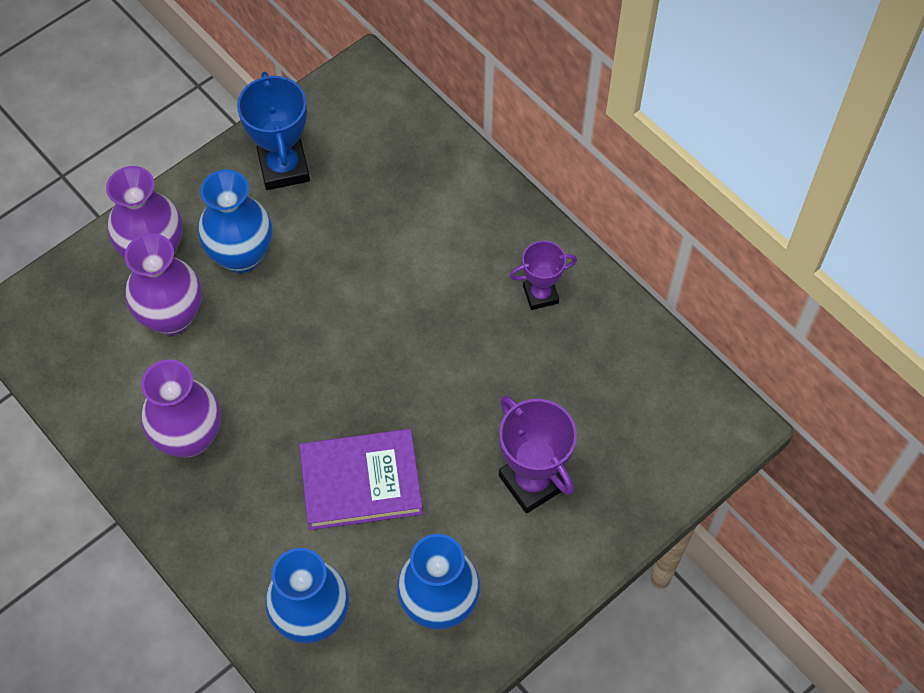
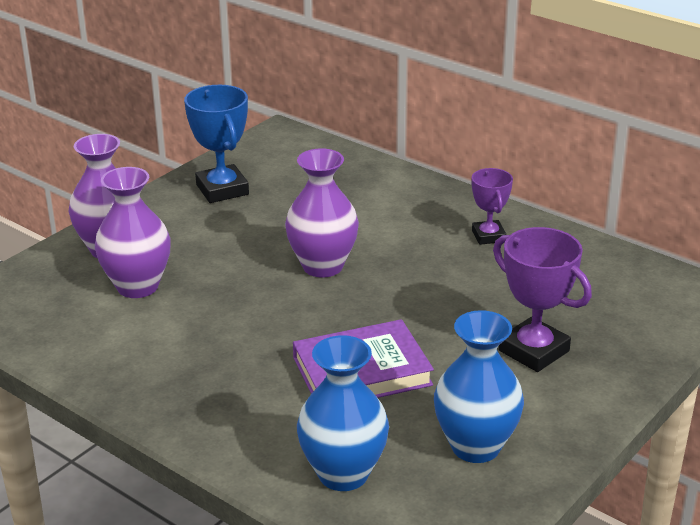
camera: 10 degrees left, 30 degrees down
purple vase [141,359,221,458] -> purple vase moved to [285,148,359,278]
blue vase [198,169,272,273] -> none
purple trophy [510,241,577,310] -> purple trophy turned 75 degrees counterclockwise [472,168,513,245]

